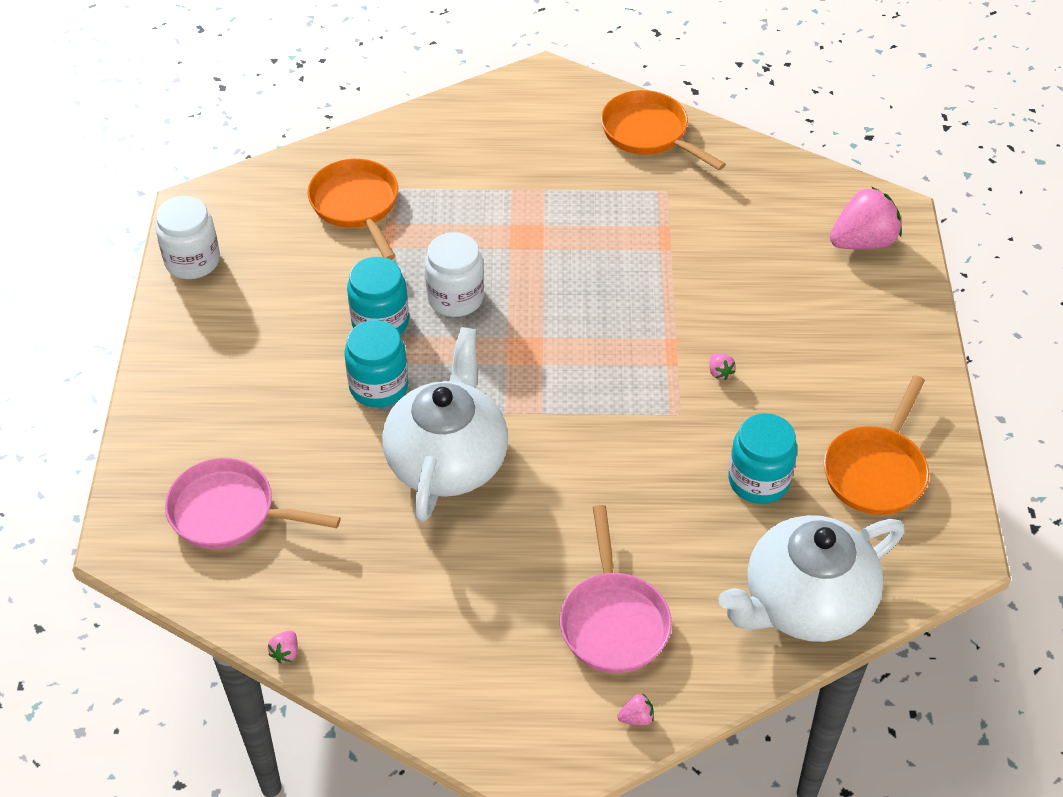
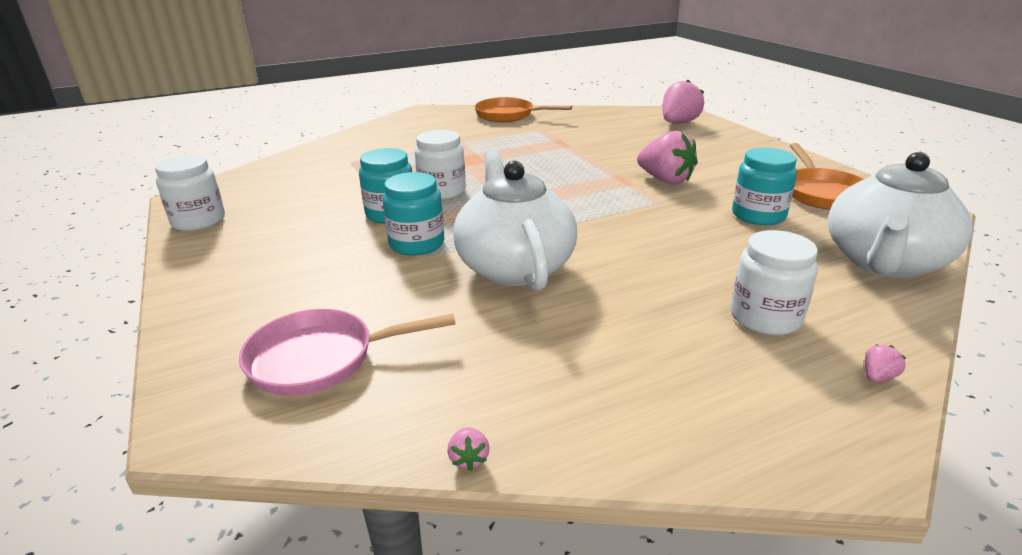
camera: 25 degrees left, 20 degrees down
orange pan [307,159,398,260] -> none
pink pan [560,505,672,673] -> white jar [731,230,818,335]
pink strawberry [709,353,736,380] -> pink strawberry [637,131,698,184], size x2.47

